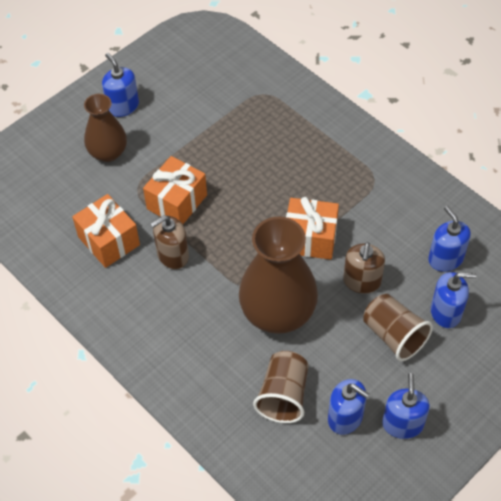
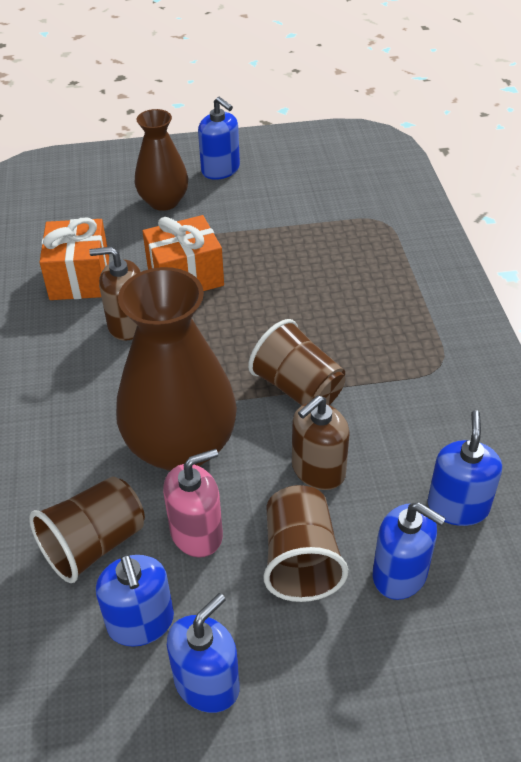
camera: 35 degrees right, 10 degrees down
blue soap dispenser [102,53,139,117] -> blue soap dispenser turned 135 degrees clockwise [198,97,240,180]
orange gift [286,197,339,260] -> brown cup [248,319,346,406]
none -> pink soap dispenser [163,449,223,558]

